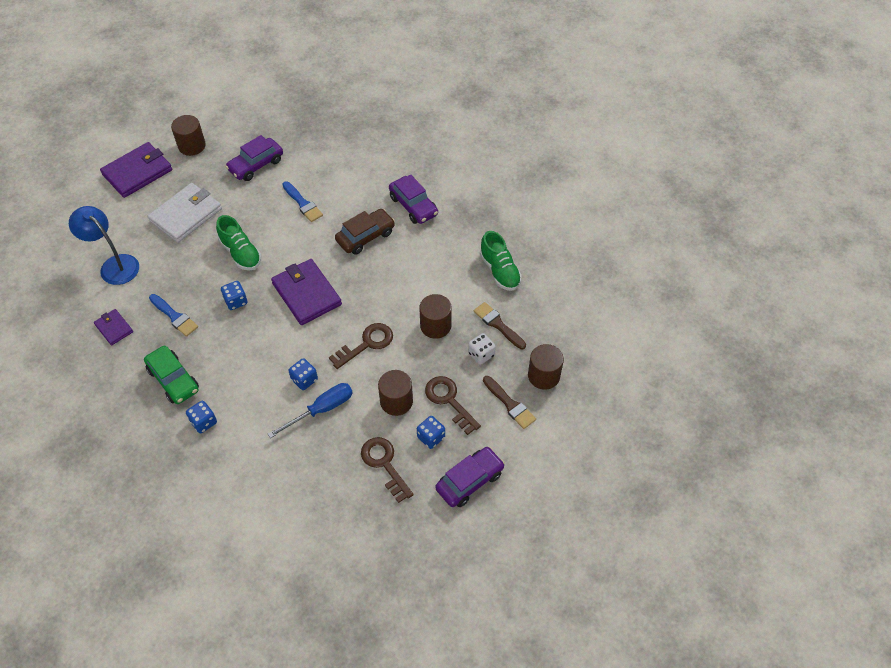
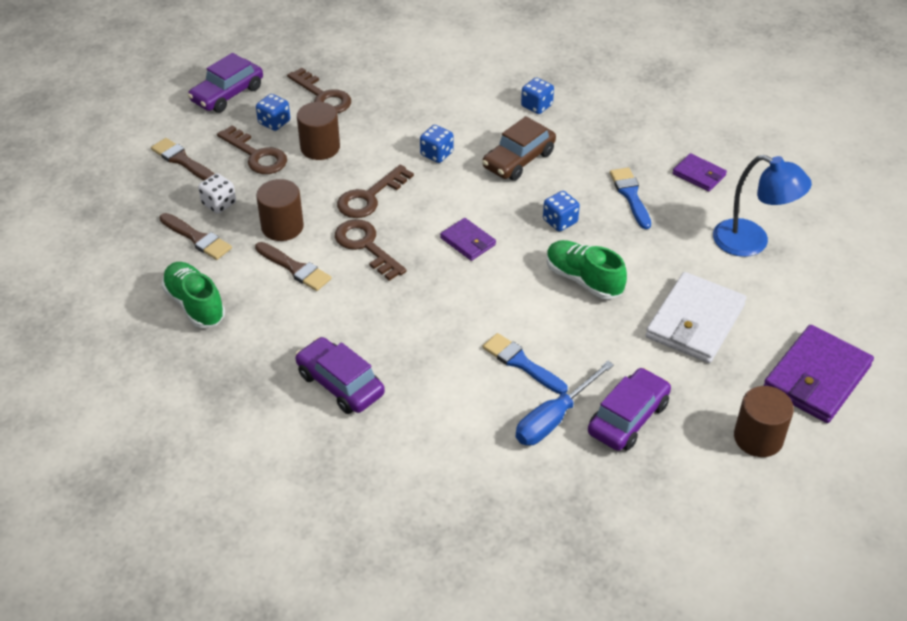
camera: 170 degrees right, 10 degrees down
green car [144,346,199,404] -> none
blue brush [149,294,198,337] -> blue brush turned 45 degrees clockwise [610,167,651,229]
blue screwdriver [268,383,353,438] -> blue screwdriver moved to [516,361,614,445]
purple wallet [271,259,342,325] -> purple wallet [440,218,496,261], size x0.53
brown car [335,209,395,255] -> brown car moved to [482,116,556,181]
brown cylinder [528,344,564,390] -> none
none -> brown brush [255,242,332,291]
none -> brown key [335,219,407,281]

